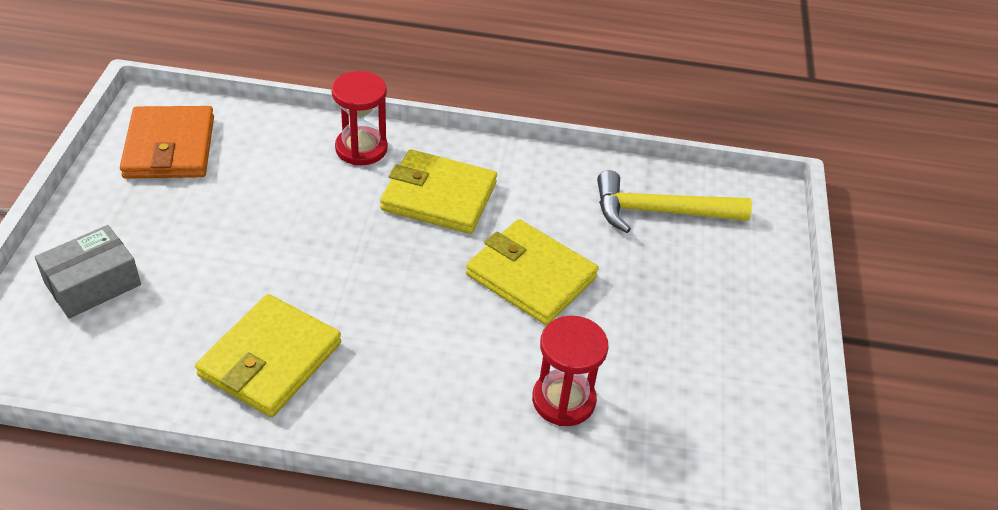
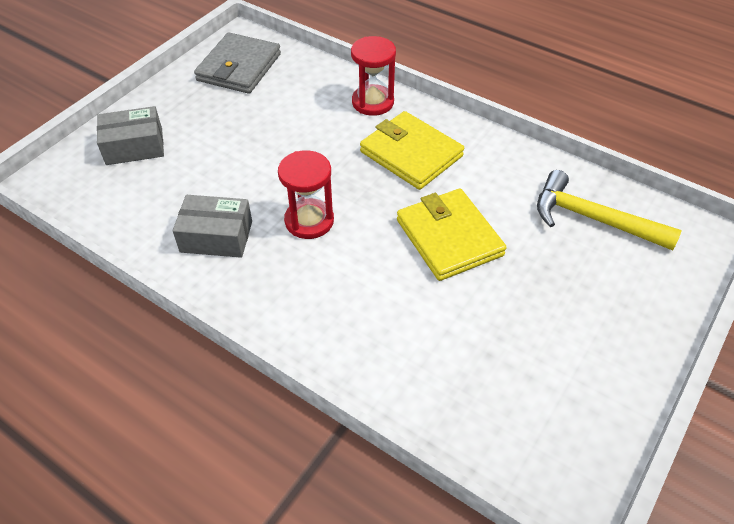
camera: 30 degrees right, 5 degrees up
orange wallet [120,106,214,179] -> grey wallet [194,33,281,94]
yellow wallet [195,294,341,417] -> grey box [173,195,252,258]
red hourglass [532,316,608,426] -> red hourglass moved to [278,150,334,239]

